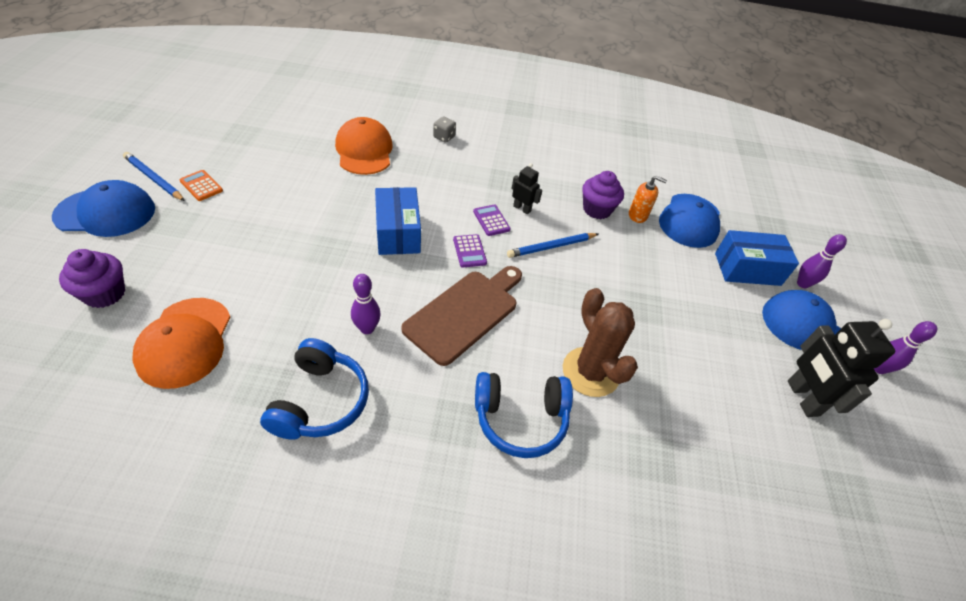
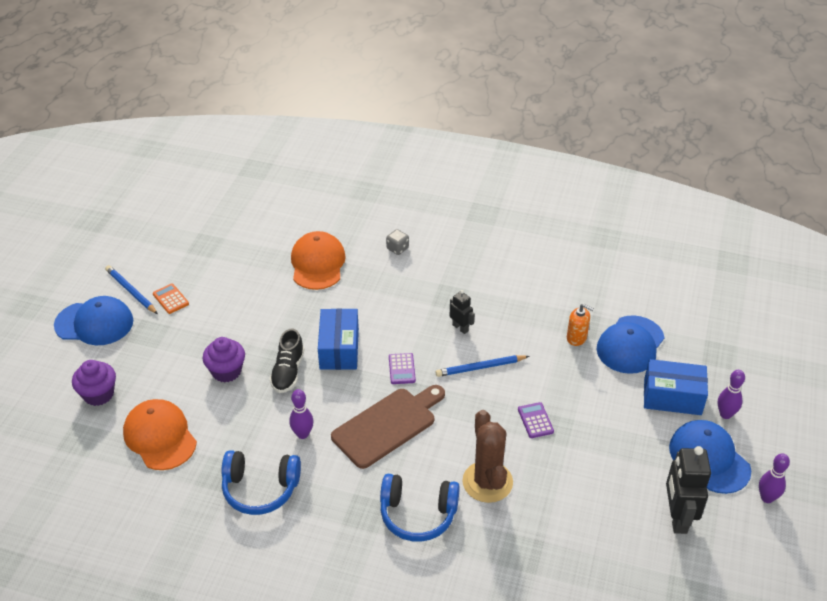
camera: 15 degrees right, 5 degrees down
orange cap [133,298,231,389] -> orange cap turned 135 degrees clockwise [123,399,197,470]
blue headphones [260,338,369,440] -> blue headphones turned 75 degrees clockwise [222,450,301,515]
purple calculator [473,204,511,236] -> purple calculator moved to [518,402,554,438]
purple cupcake [582,171,624,219] -> purple cupcake moved to [203,337,245,382]
none -> black shoe [270,328,304,393]

